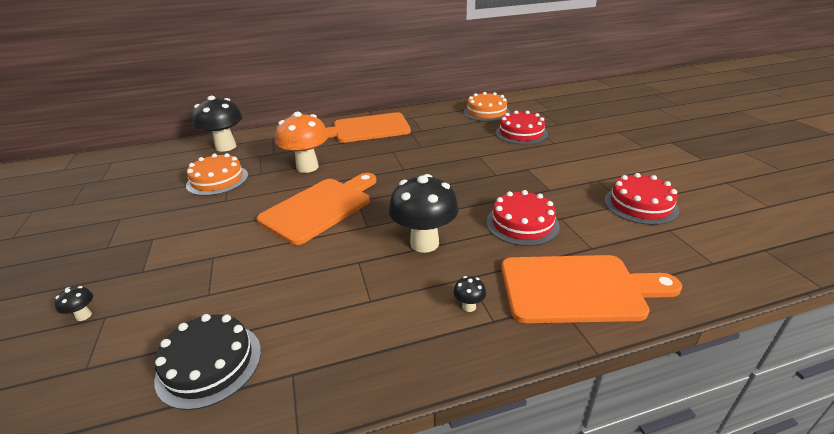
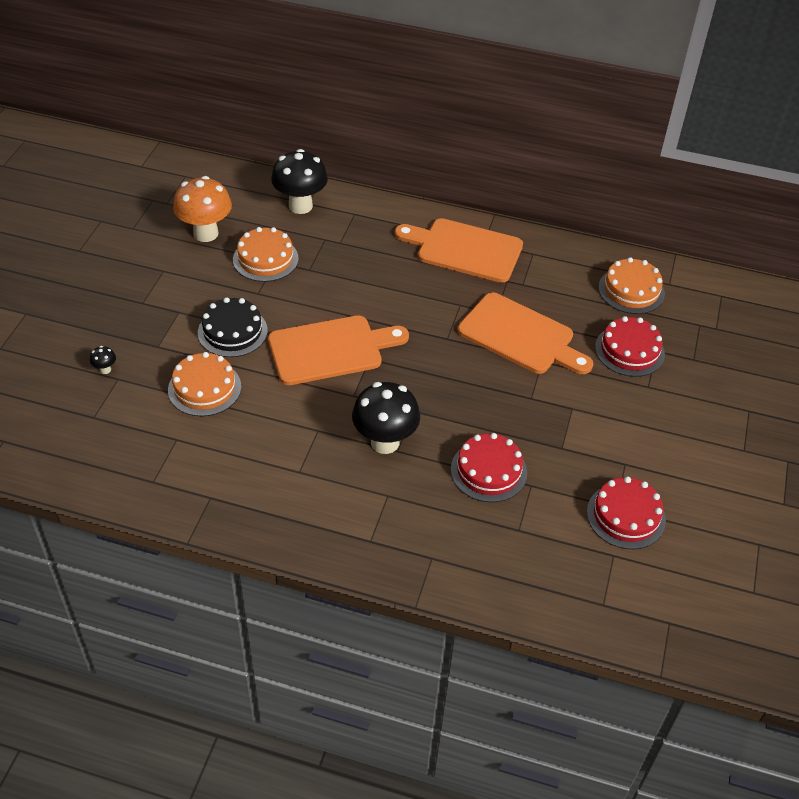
camera: 30 degrees right, 15 degrees up
black cake [154,314,261,410] -> black cake moved to [198,297,268,357]
orange mushroom [275,112,328,173] -> orange mushroom moved to [173,176,232,242]
black mushroom [453,276,486,312] -> none
orange cutting board [501,255,682,323] -> orange cutting board moved to [458,292,593,374]
none -> orange cake [168,352,241,416]

